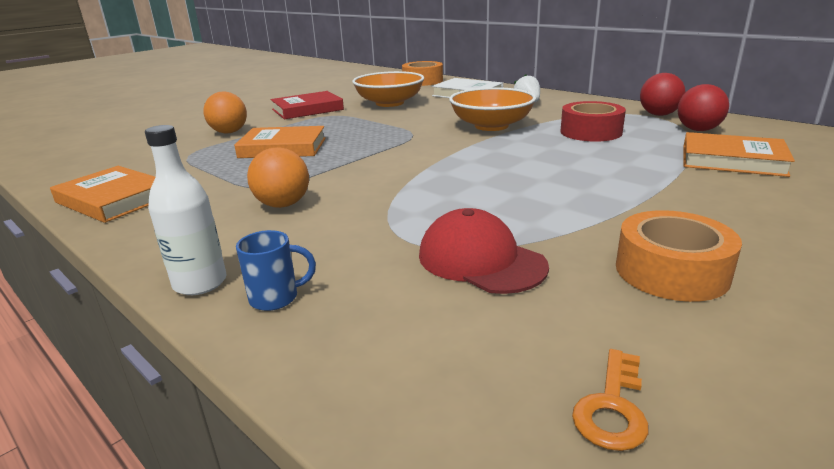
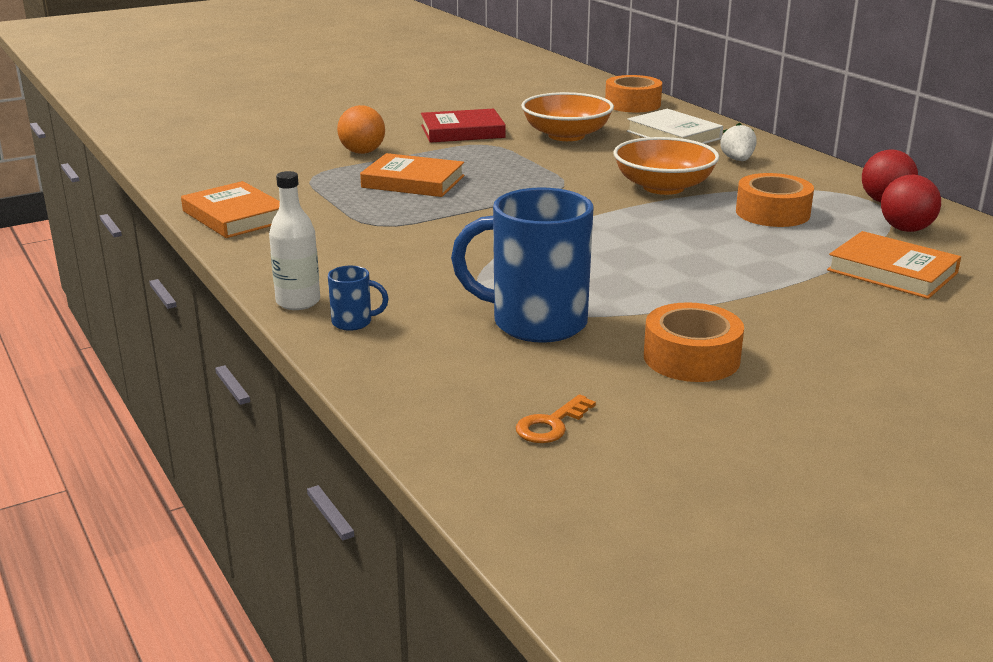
camera: 15 degrees right, 0 degrees up
orange ball [247,147,309,208] -> none
red cap [419,208,549,294] -> blue mug [451,187,593,343]
red tape [560,101,626,142] -> orange tape [736,173,814,227]

